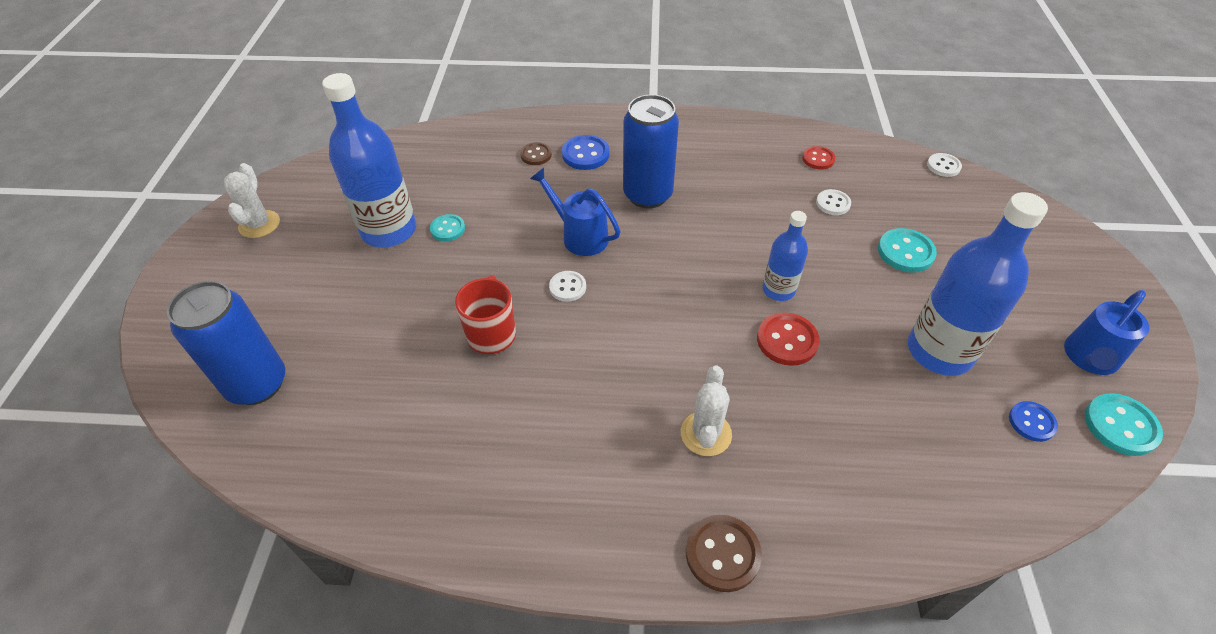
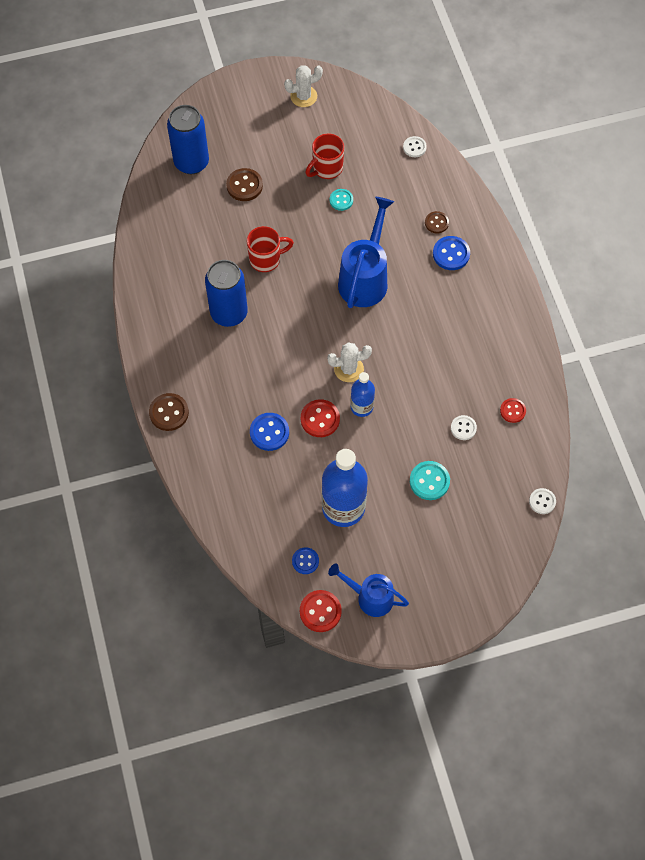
camera: 70 degrees right, 15 degrees up
blue bottle [322,73,416,248] -> red mug [305,134,344,179]
blue watering can [530,168,620,256] -> blue watering can [338,197,394,308], size x1.55
white button [549,271,586,302] -> white button moved to [403,136,427,157]
blue can [623,94,679,209] -> blue can moved to [205,260,248,327]
white cactus [681,365,732,456] -> white cactus moved to [327,342,372,382]
turquoise button [1085,393,1163,456] -> red button [300,590,342,632]
none -> brown button [226,168,263,201]
none -> blue button [250,413,289,451]

